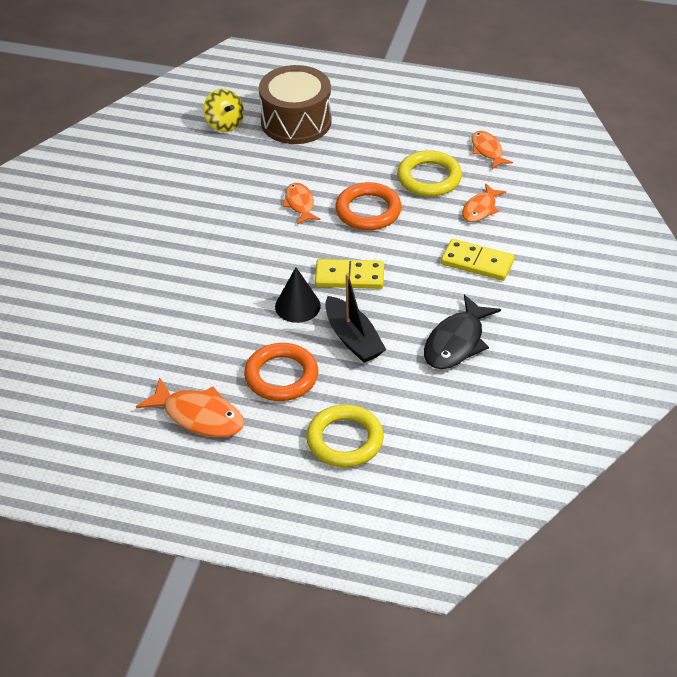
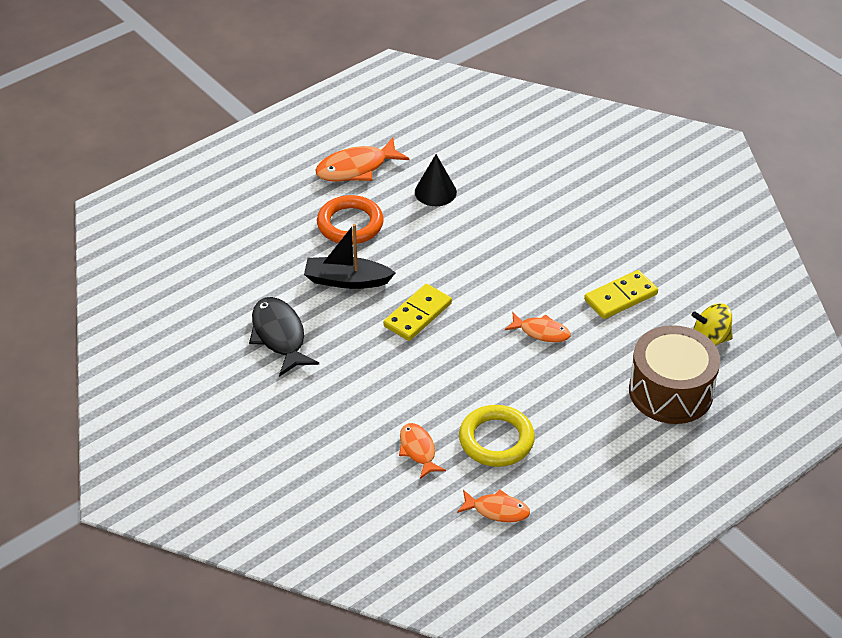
camera: 125 degrees right, 0 degrees up
black cone [275,267,321,323] -> black cone moved to [415,154,457,206]
yellow ring [306,404,384,467] -> none
orange ring [336,182,402,230] -> none
yellow domino [441,239,515,281] -> yellow domino moved to [584,270,658,319]

